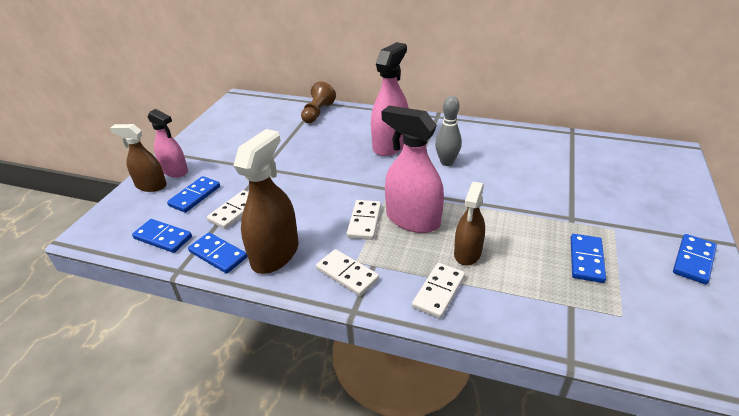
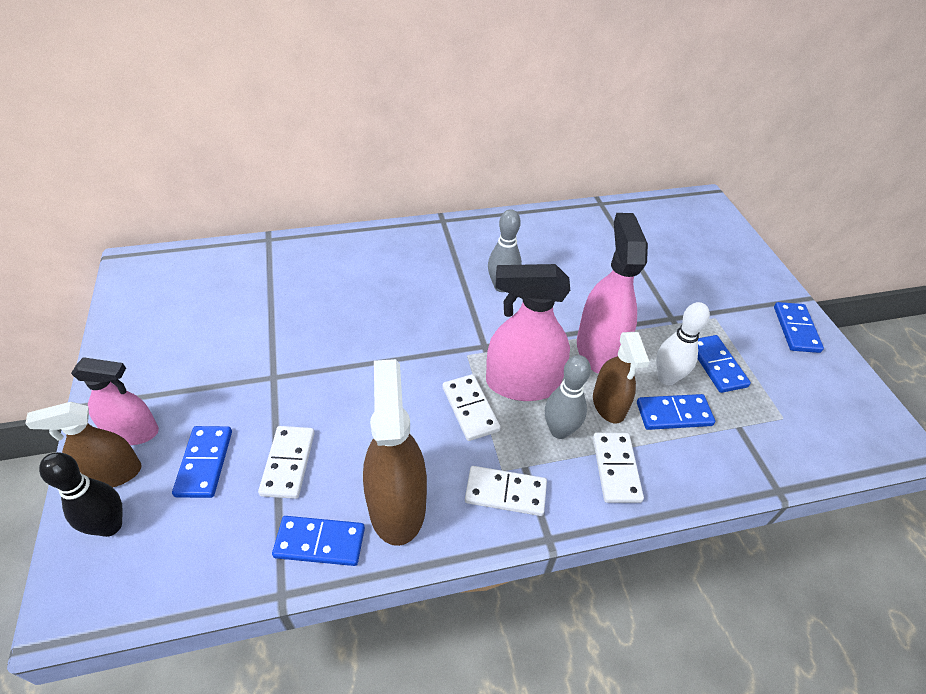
camera: 35 degrees left, 10 degrees up
blue domino [132,219,192,253] -> blue domino moved to [637,394,715,430]
brown pawn [301,81,336,123] -> none
pink spray bottle [371,42,409,156] -> pink spray bottle moved to [577,213,648,374]
none -> black bowling pin [39,452,123,537]
none -> grey bowling pin [545,355,591,439]
none -> white bowling pin [656,302,710,385]

